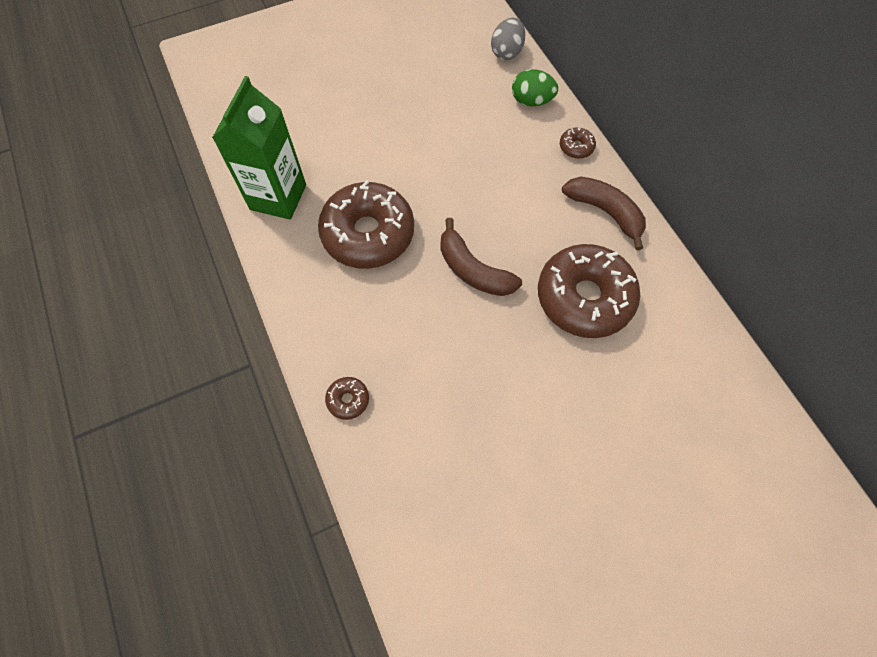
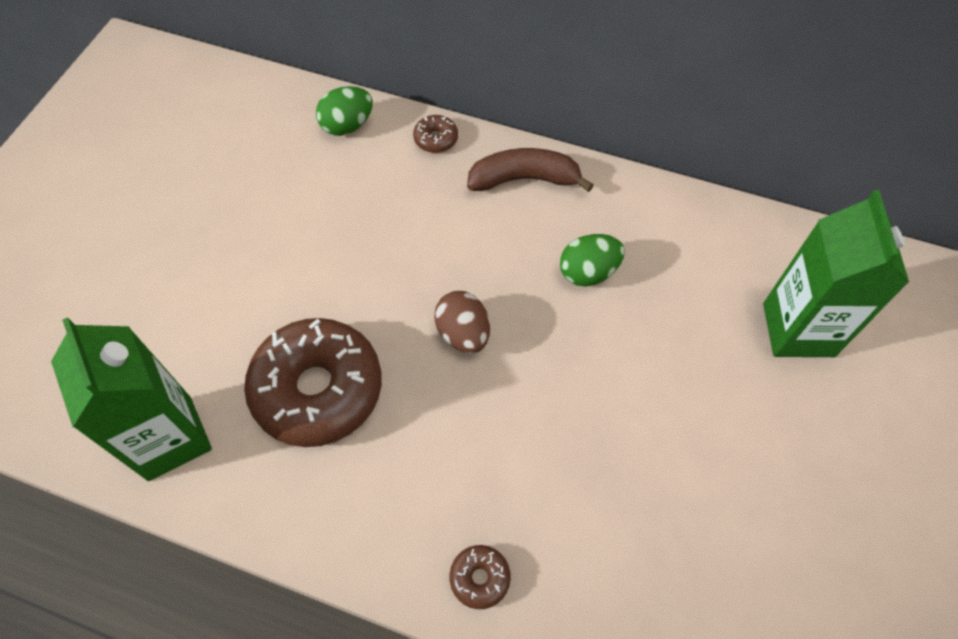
camera: 45 degrees left, 5 degrees down
brown banana [440,218,522,296] -> brown egg [434,291,490,353]
grey egg [491,18,525,60] -> none
brown donut [538,244,640,338] -> green egg [560,234,625,287]
none -> green carton [763,190,909,357]

